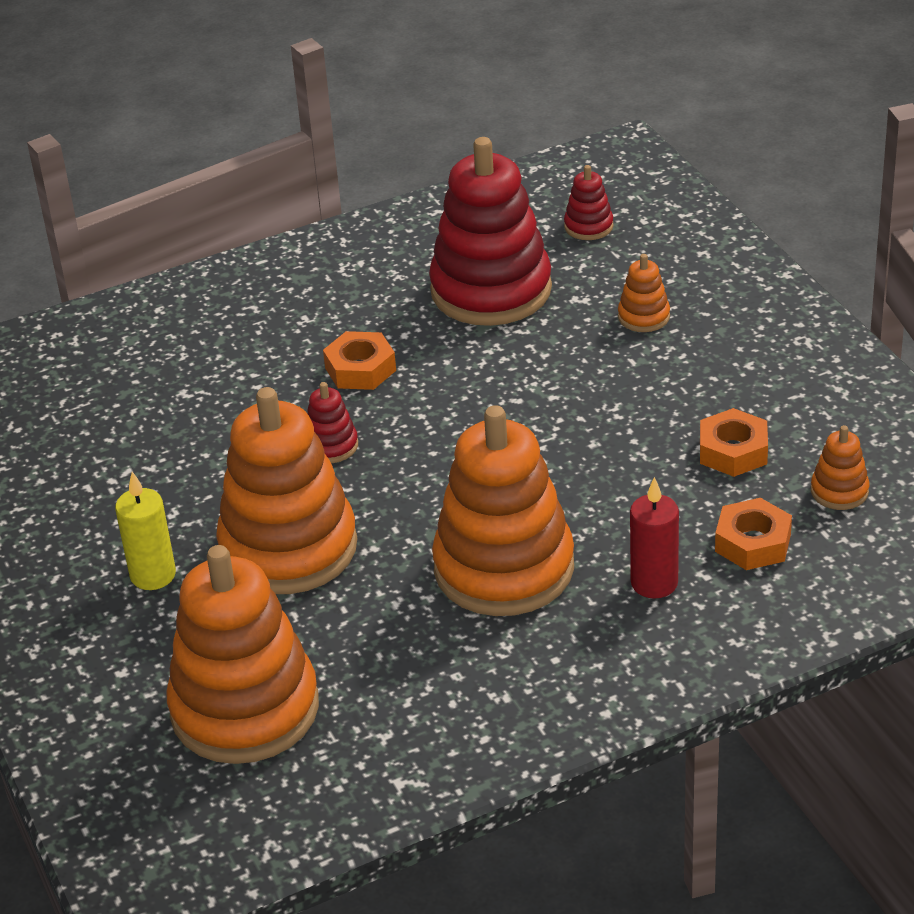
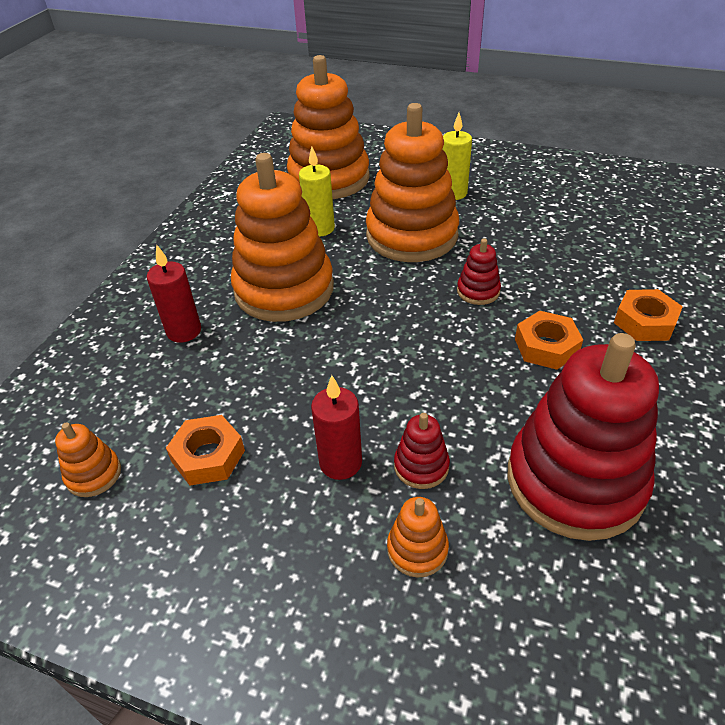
camera: 135 degrees right, 5 degrees up
red stacking toy [564,165,613,240] -> red stacking toy moved to [394,413,450,489]
orange nut [715,498,792,570] -> orange nut moved to [614,289,683,341]
none -> yellow candle [299,146,335,237]
none -> red candle [311,375,362,480]

